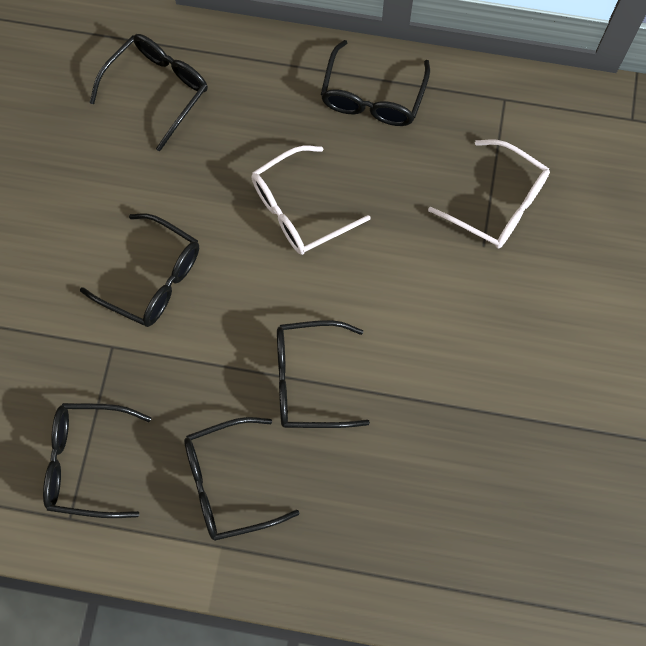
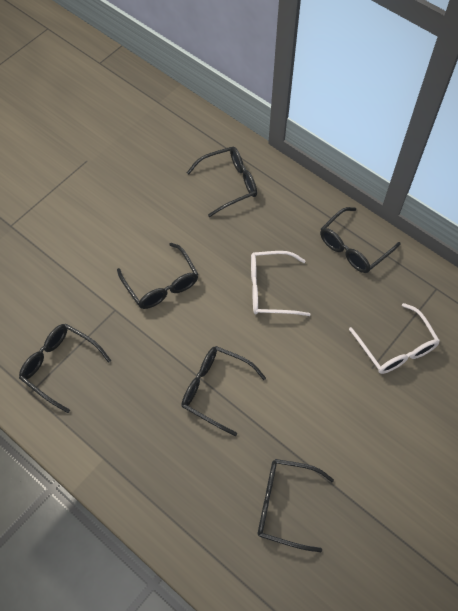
camera: 30 degrees right, 10 degrees down
black glasses [184,417,299,541] -> black glasses moved to [258,459,334,552]

